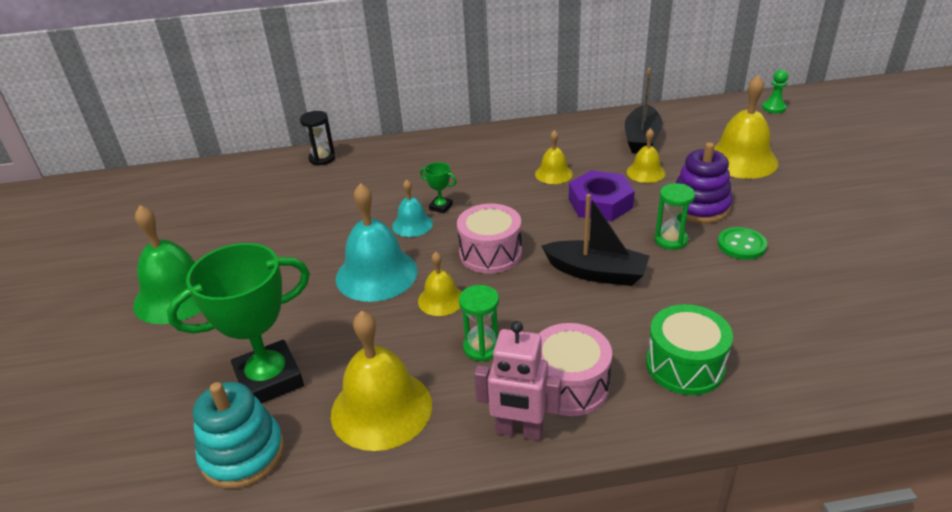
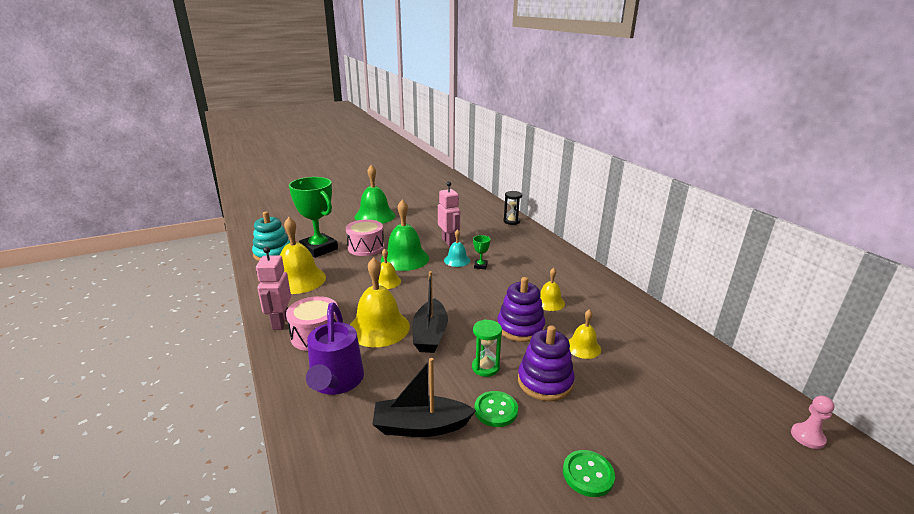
camera: 70 degrees right, 10 degrees down
turquoise bell [336,183,418,302] -> green bell [381,199,429,271]
pink drum [457,204,522,274] -> pink drum moved to [346,219,384,256]
green hourglass [459,285,499,361] -> none
purple nut [569,170,635,222] -> purple stacking toy [497,277,545,342]
black boat [625,68,663,153] -> black boat moved to [372,358,476,437]
green drum [646,304,733,395] -> purple watering can [306,303,364,395]
yellow bell [714,75,778,179] -> yellow bell moved to [350,257,410,347]
green pawn [762,70,788,113] -> pink pawn [791,396,834,449]
none -> pink robot [438,181,460,246]
none -> green button [563,450,615,497]

